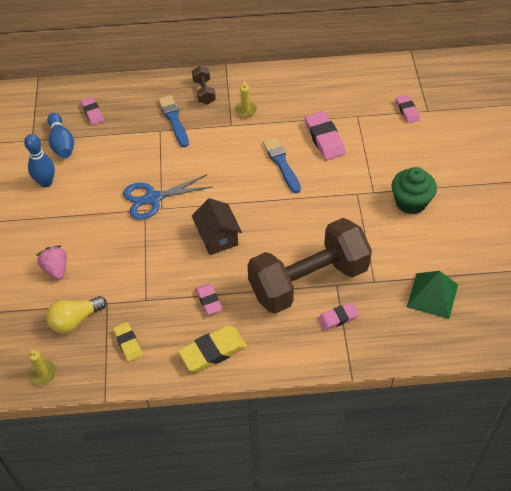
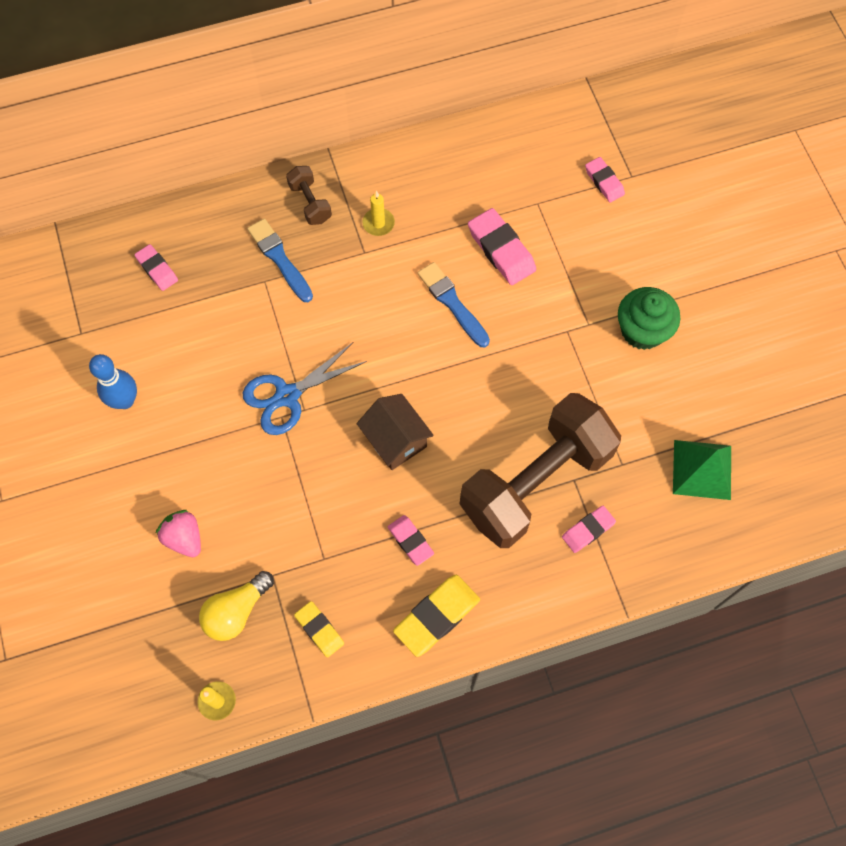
camera: 15 degrees left, 15 degrees up
blue bowling pin [47,113,74,159] -> none

